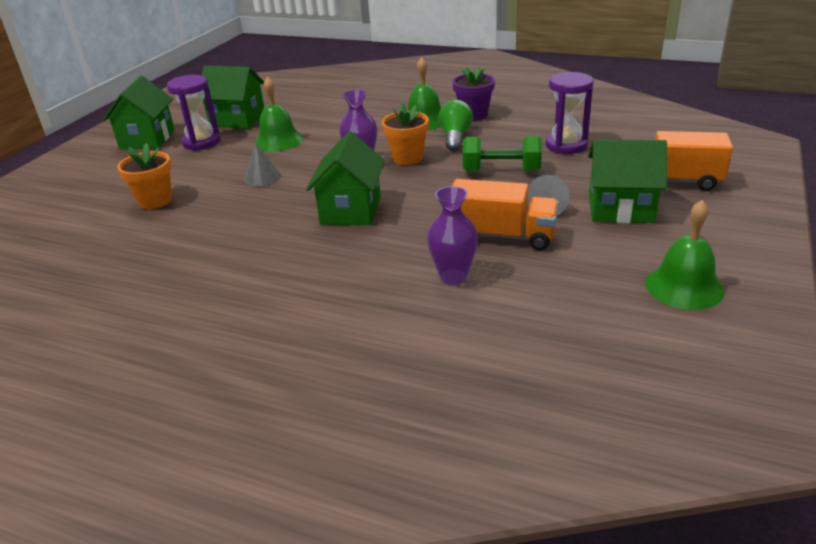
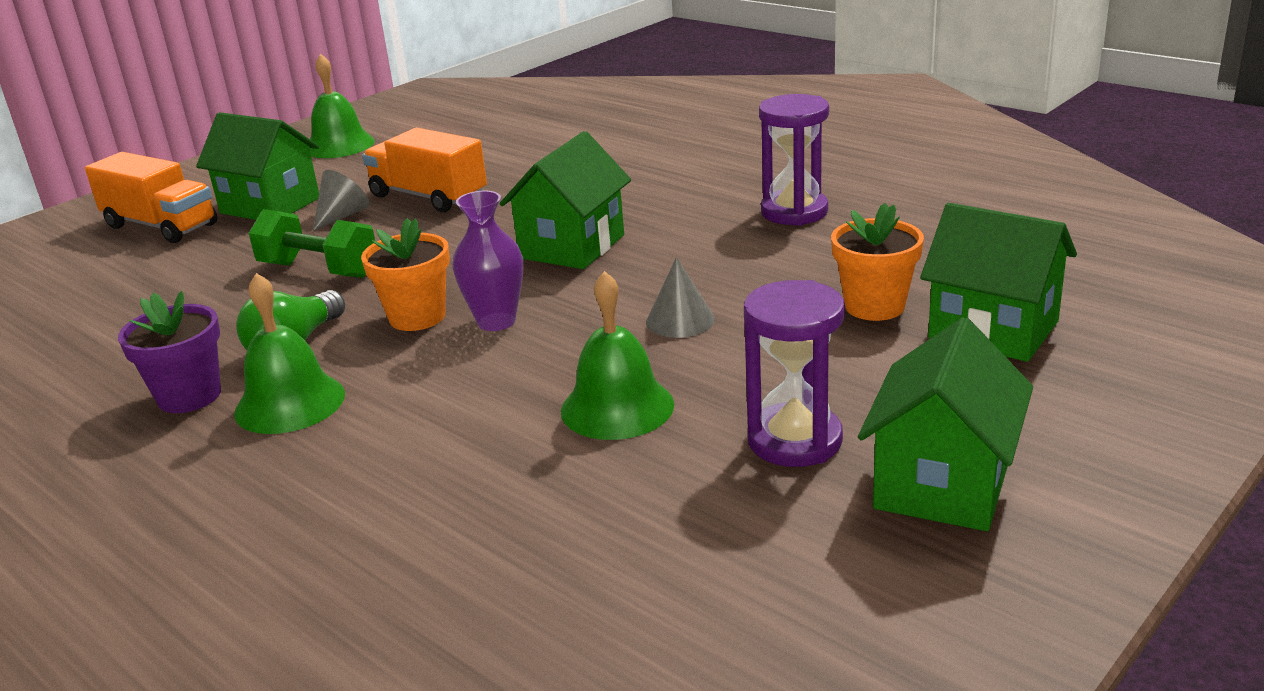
camera: 160 degrees left, 5 degrees down
green house [202,66,264,129] -> green house moved to [920,203,1077,362]
purple vase [427,186,478,285] -> none
purple hourglass [546,72,594,154] -> purple hourglass moved to [759,94,829,226]

